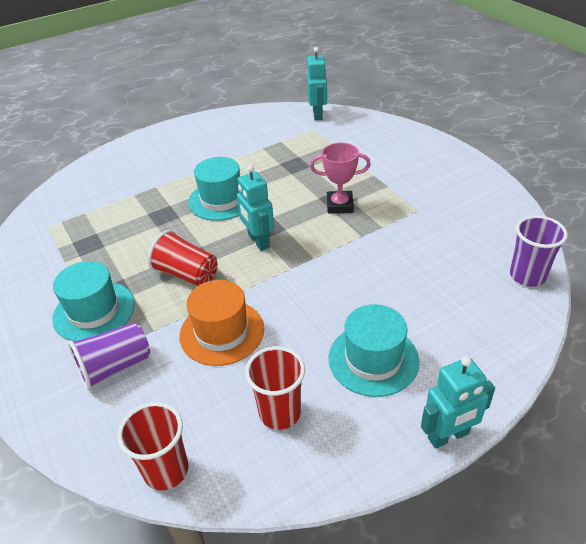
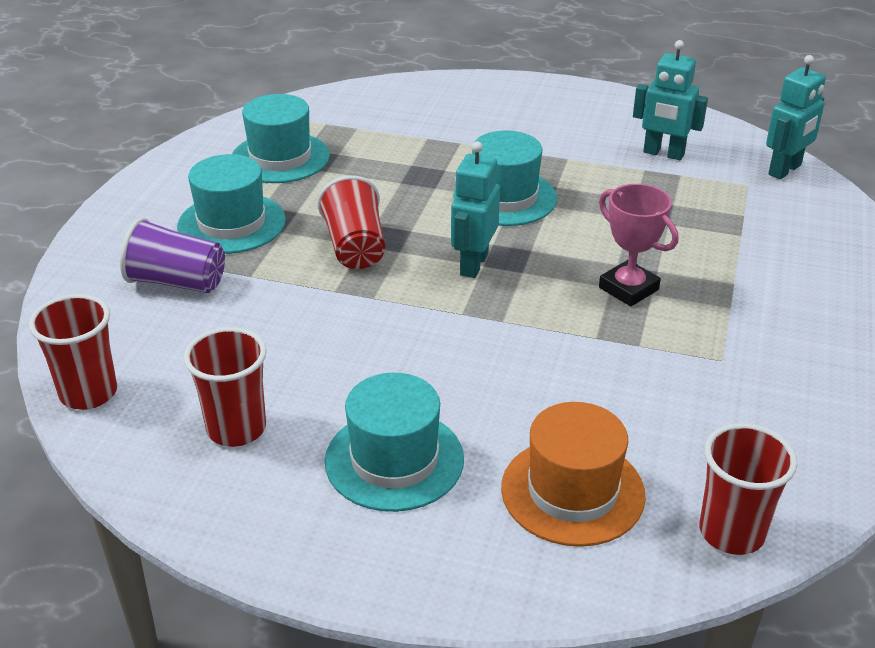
camera: 45 degrees right, 5 degrees down
orange hat [179,280,264,366] -> orange hat moved to [501,402,646,547]
turquoise robot [421,356,495,449] -> turquoise robot moved to [633,40,708,160]
purple cup [510,215,568,287] -> red cup [699,423,797,555]
none -> turquoise hat [232,94,330,183]

